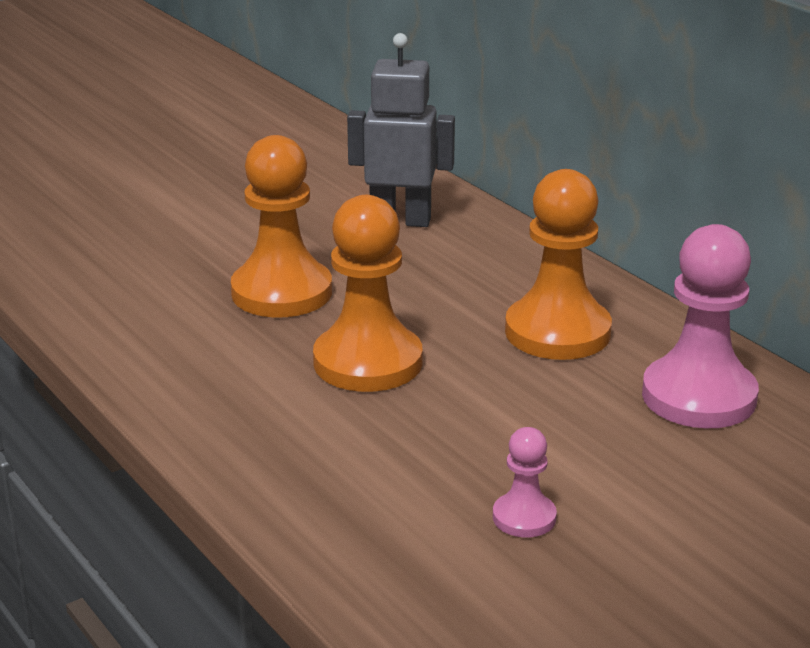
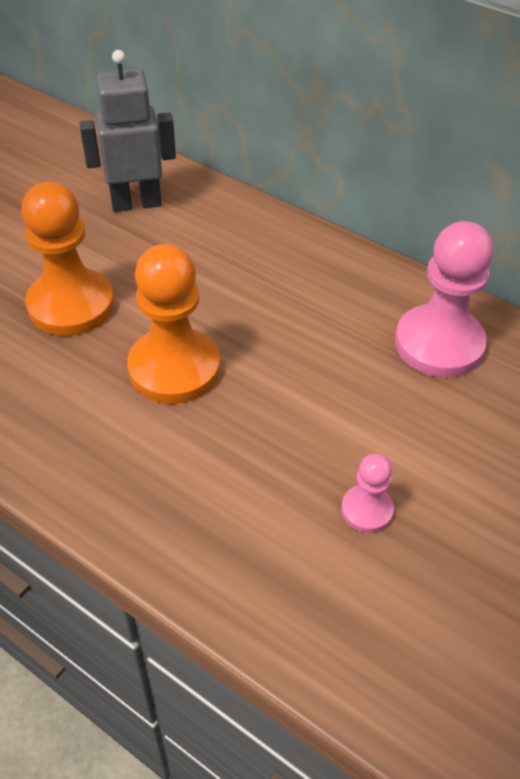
camera: 20 degrees left, 20 degrees up
orange pawn [505,169,612,360] -> none

